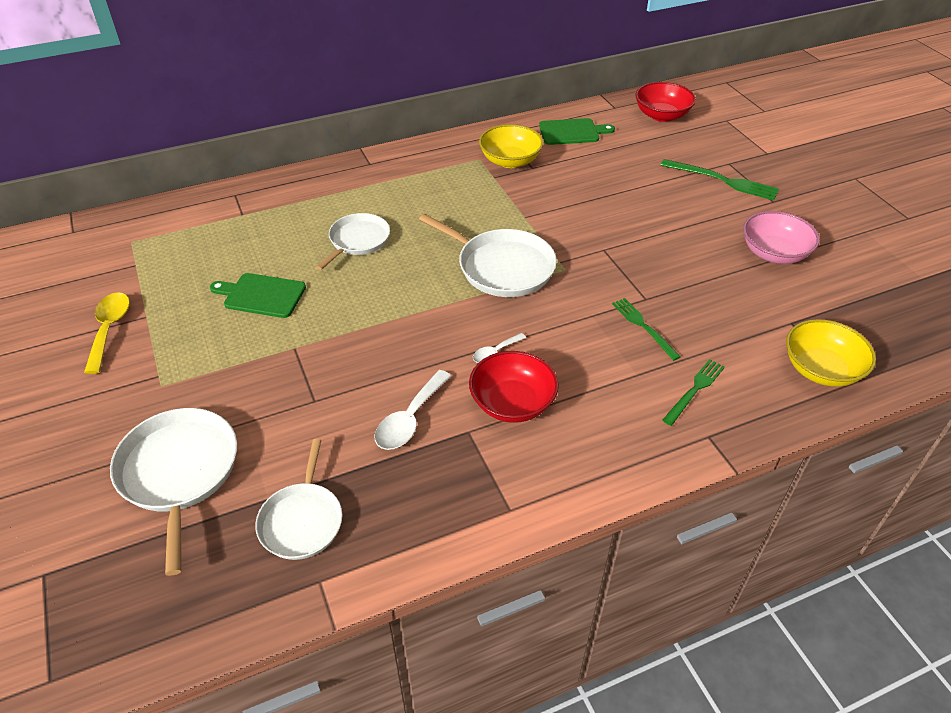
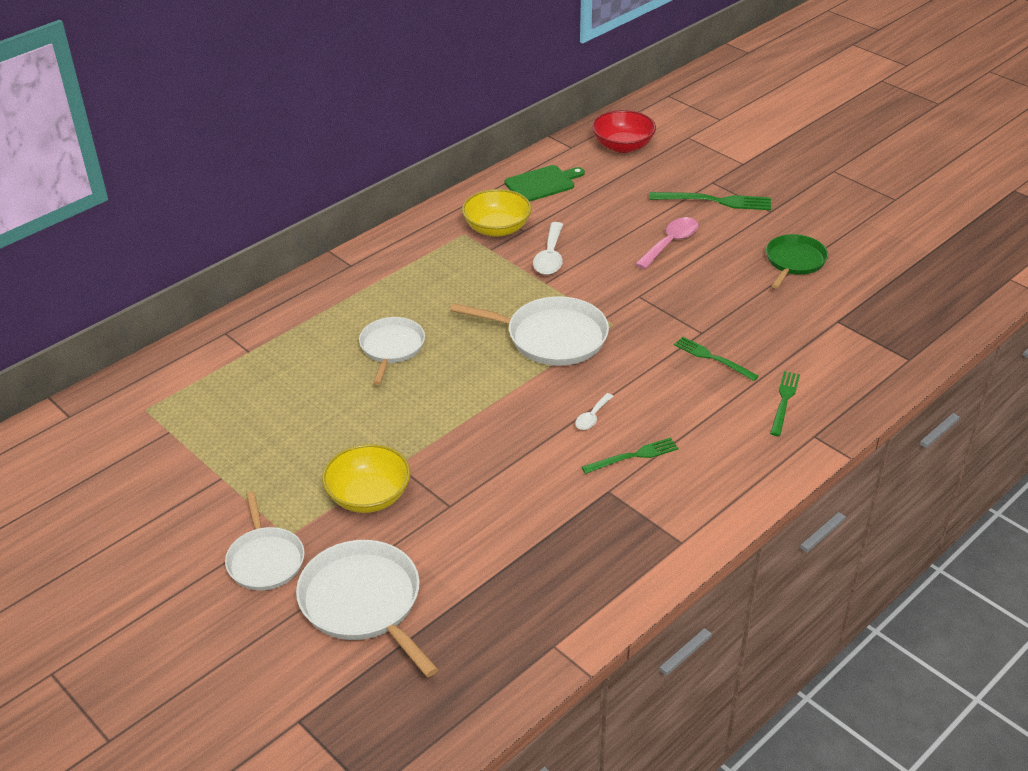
camera: 20 degrees left, 5 degrees down
yellow spoon [84,292,130,374] -> none
green cutting board [210,273,306,318] -> none
white pan [255,439,342,560] -> white pan moved to [225,492,305,591]
white spoon [375,370,451,450] -> white spoon moved to [533,222,563,275]
red bowl [469,351,559,423] -> green fork [582,437,679,474]
pink bowl [743,211,820,264] -> green pan [766,234,828,288]
yellow bowl [786,319,876,387] -> yellow bowl moved to [322,444,411,513]
none -> pink spoon [636,217,699,269]

